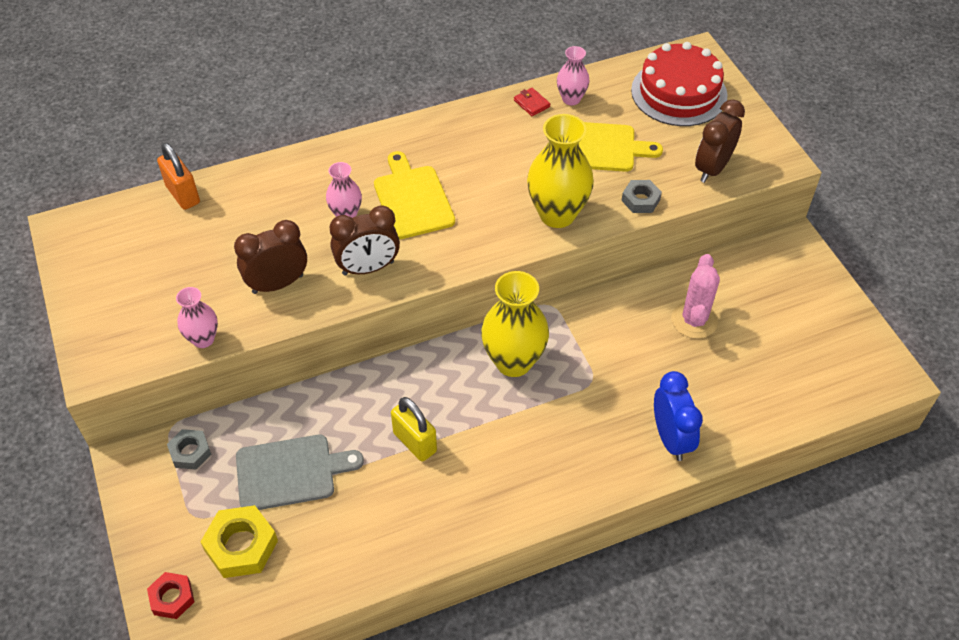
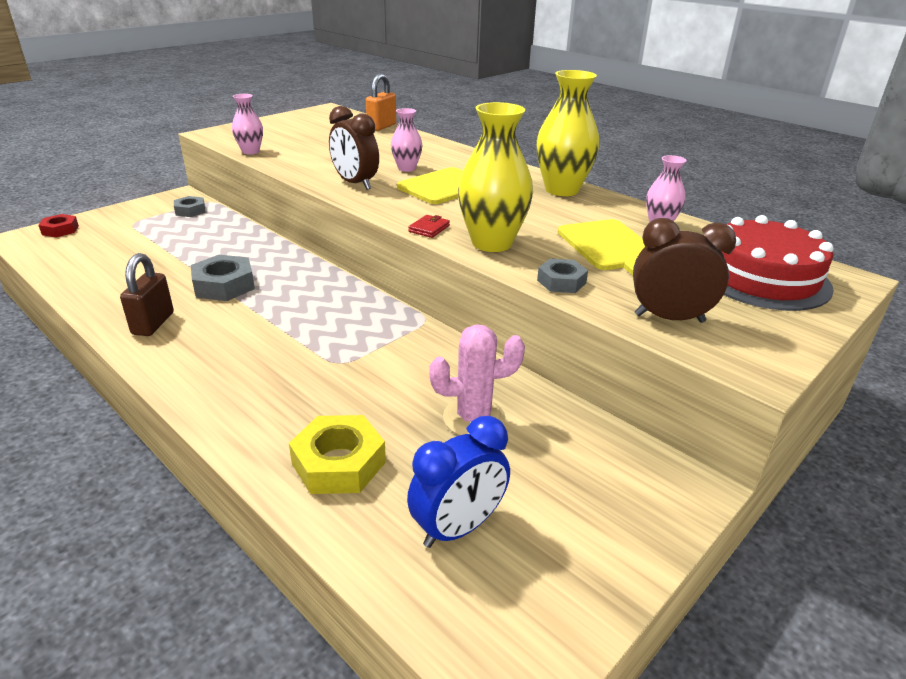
camera: 65 degrees right, 20 degrees down
yellow nut [200,505,278,578] -> yellow nut moved to [289,415,386,494]
brown clock [234,220,307,294] -> none
grey cutting board [236,435,364,510] -> none
yellow padlock [391,397,437,462] -> grey nut [191,255,255,301]
yellow vase [481,271,549,377] -> yellow vase moved to [536,70,599,196]
red wallet [514,88,550,116] -> red wallet moved to [408,215,450,238]
blue clock [654,371,703,461] -> blue clock moved to [407,416,510,548]
none -> brown padlock [120,253,174,336]

